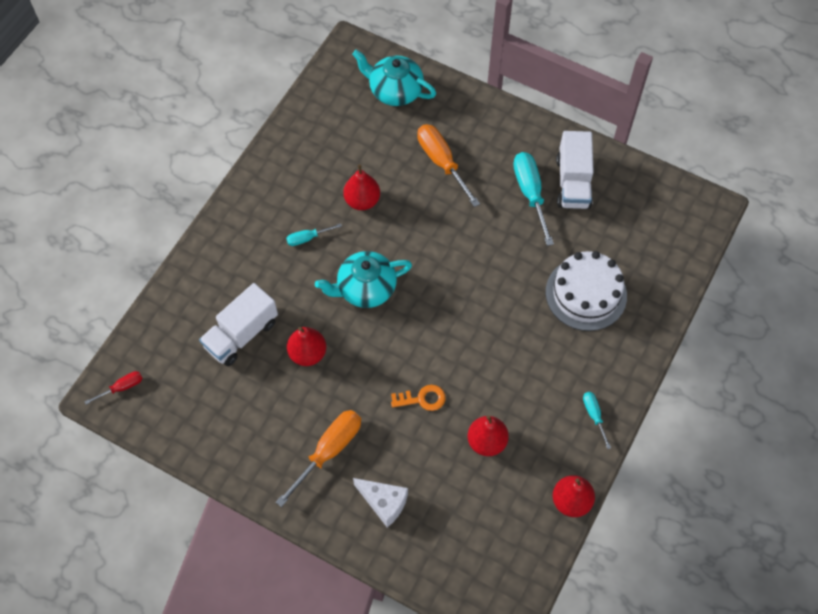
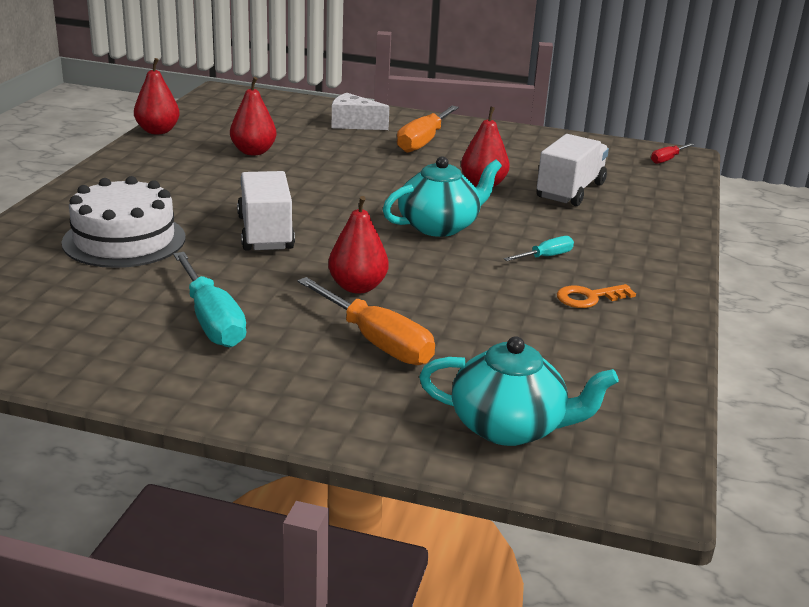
camera: 165 degrees right, 35 degrees down
red pear [343,164,380,210] -> red pear moved to [328,196,389,294]
orange key [391,385,446,411] -> orange key moved to [557,284,636,308]
white truck [556,131,594,209] -> white truck moved to [237,171,295,251]
turquoise screwdriver [583,392,611,449] -> none

